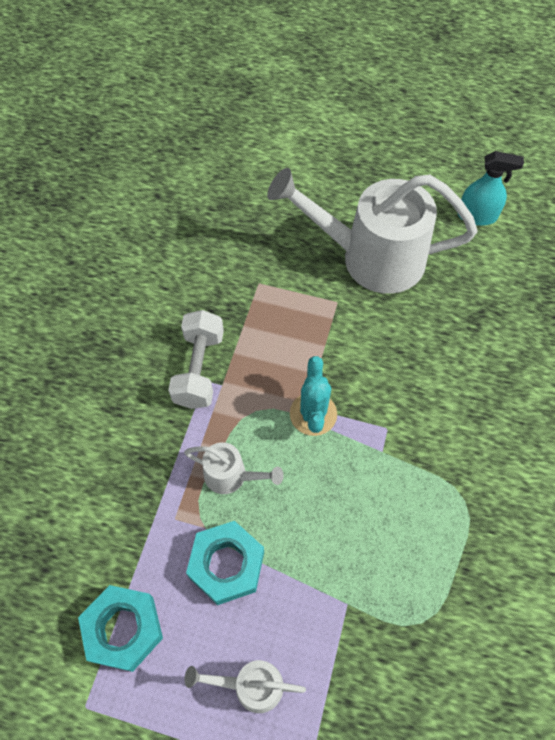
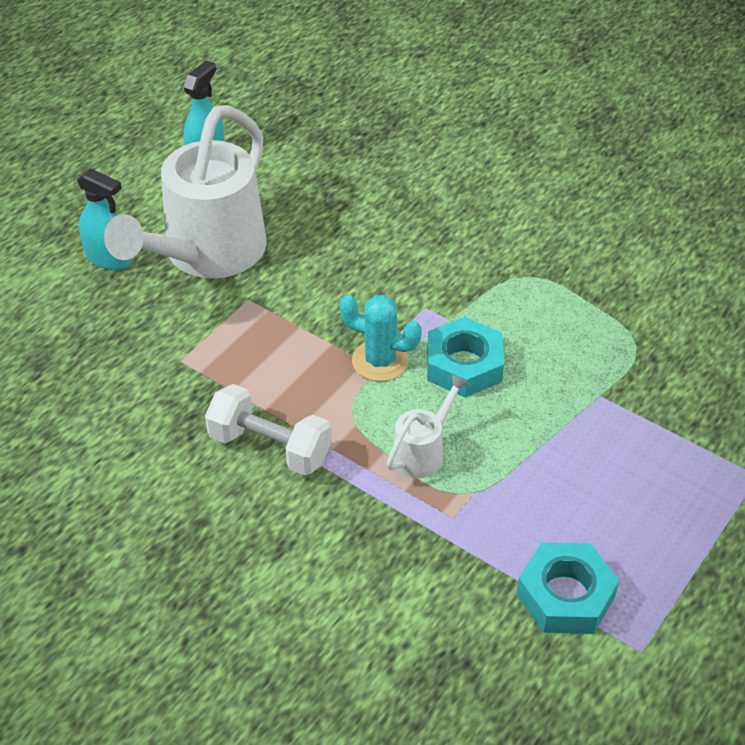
camera: 70 degrees left, 15 degrees down
white watering can [184,660,306,713] -> none
turquoise nut [186,521,264,605] -> turquoise nut moved to [427,317,504,398]
none -> turquoise spray bottle [77,168,132,270]

